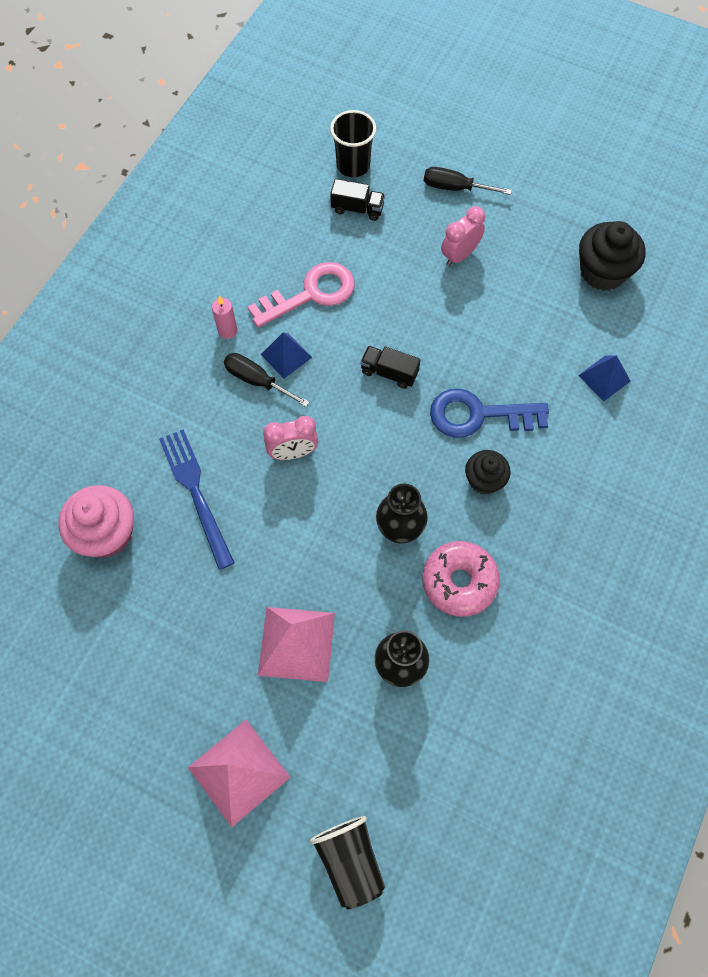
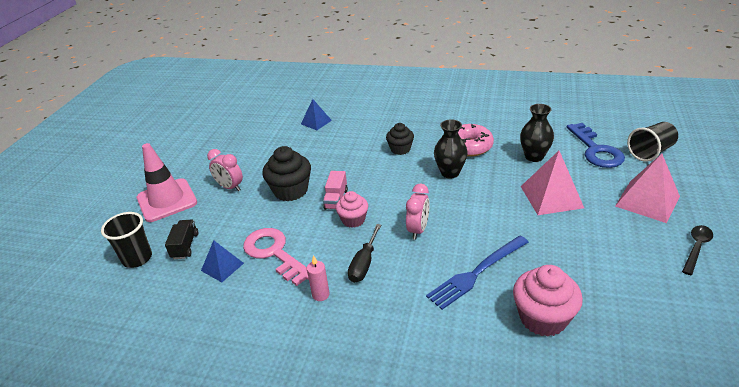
camera: 100 degrees left, 30 degrees down
blue pyramid [261,332,312,379] -> blue pyramid moved to [201,240,244,282]
pink clock [263,416,318,460] -> pink clock turned 45 degrees clockwise [406,184,430,240]
black truck [360,346,420,389] -> pink truck [323,171,348,210]
black screwdriver [424,167,512,195] -> pink traffic cone [137,143,197,222]
blue key [430,389,549,438] -> blue key moved to [567,123,625,168]
black cupcake [579,221,646,291] -> black cupcake moved to [262,146,311,201]
none -> pink cupcake [336,191,368,228]
none -> black spoon [682,225,713,275]

